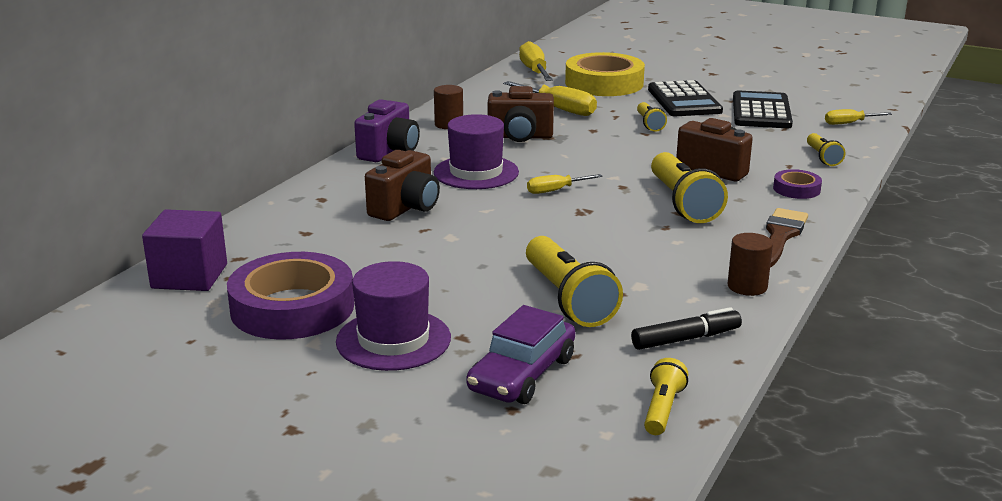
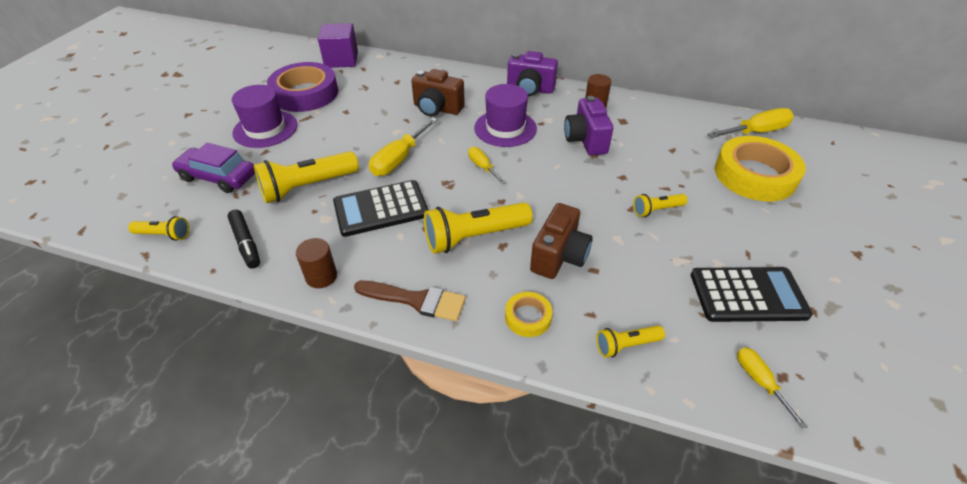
camera: 80 degrees right, 20 degrees up
brown camera [488,86,554,142] -> purple camera [564,96,613,155]
yellow screwdriver [503,81,597,116] -> yellow screwdriver moved to [369,117,438,176]
black calculator [648,80,723,116] -> black calculator moved to [333,180,428,237]
purple tape [773,169,822,199] -> yellow tape [505,292,552,337]

